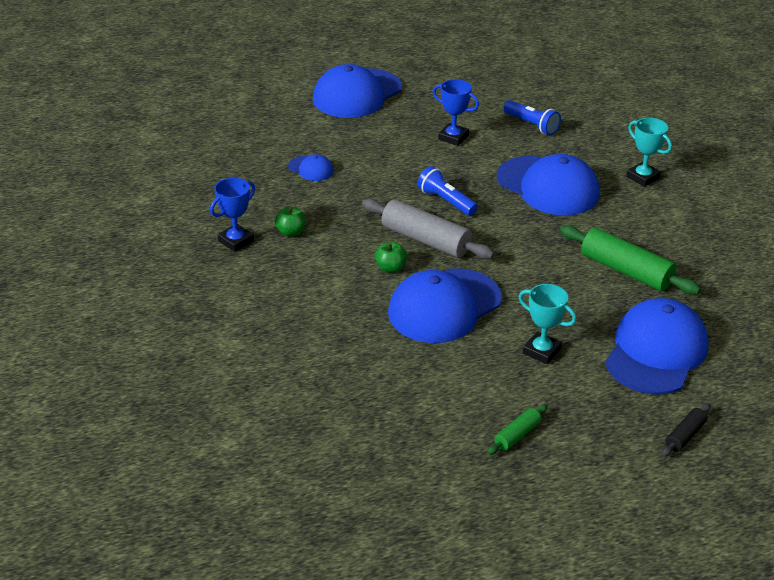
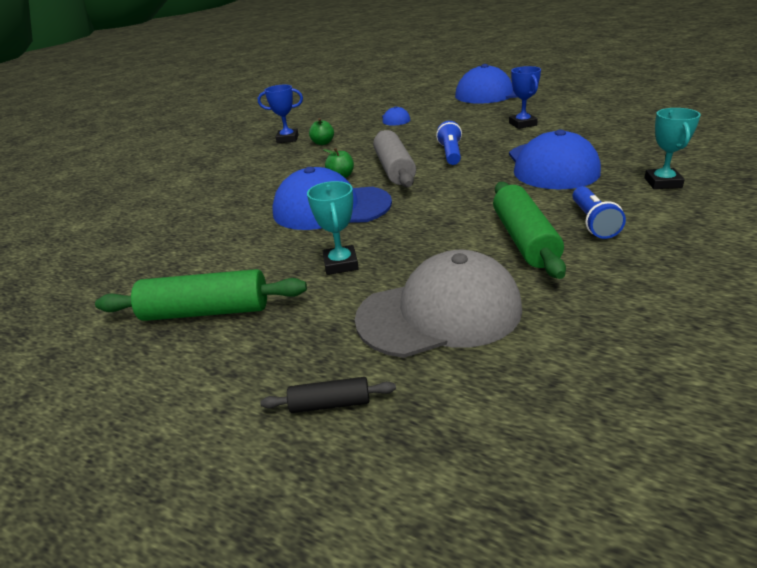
camera: 50 degrees right, 5 degrees down
green rolling pin [487,404,548,455] -> green rolling pin [95,269,307,321], size x1.99
blue flashlight [503,100,561,135] -> blue flashlight moved to [572,186,626,239]
blue cap [605,298,709,395] -> grey cap [355,250,522,358]

